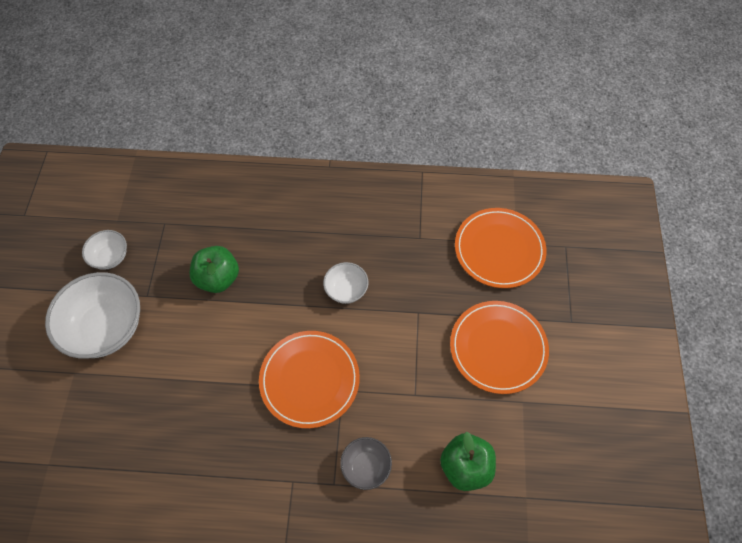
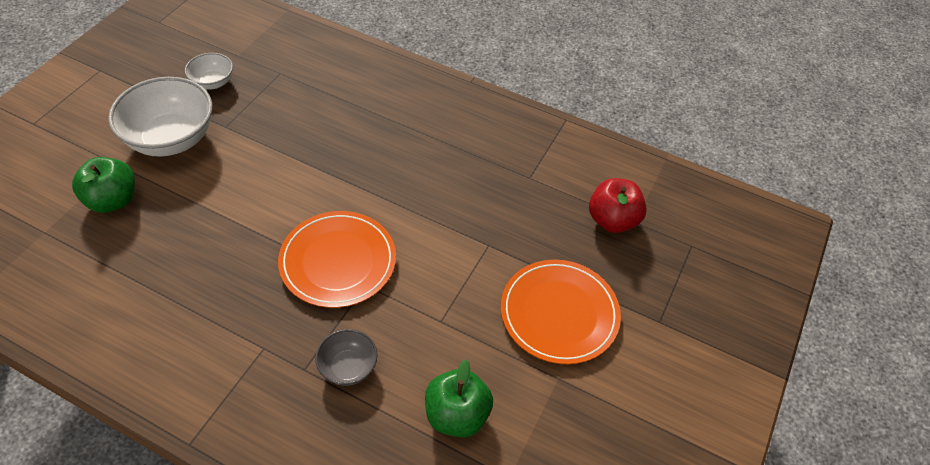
camera: 20 degrees right, 10 degrees down
green apple [190,246,239,293] -> green apple moved to [72,157,135,213]
white bowl [323,262,368,304] -> none
orange plate [455,208,546,288] -> red apple [589,178,647,233]

